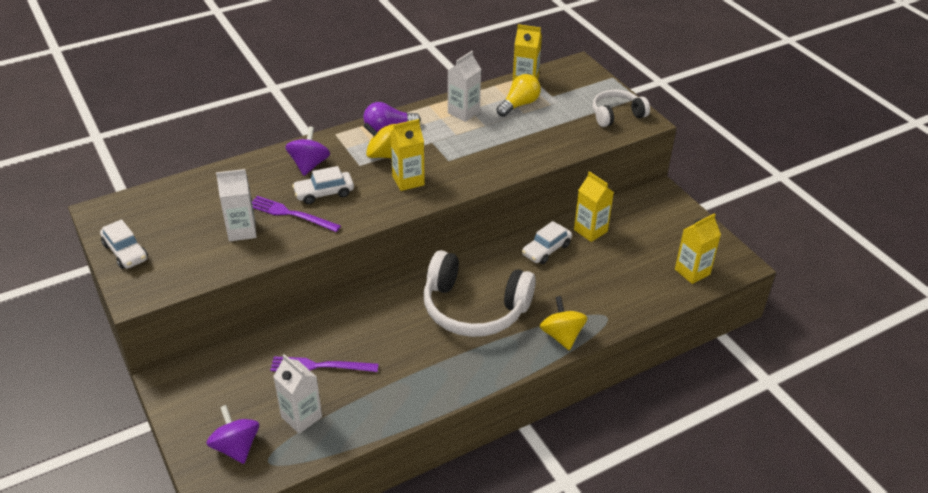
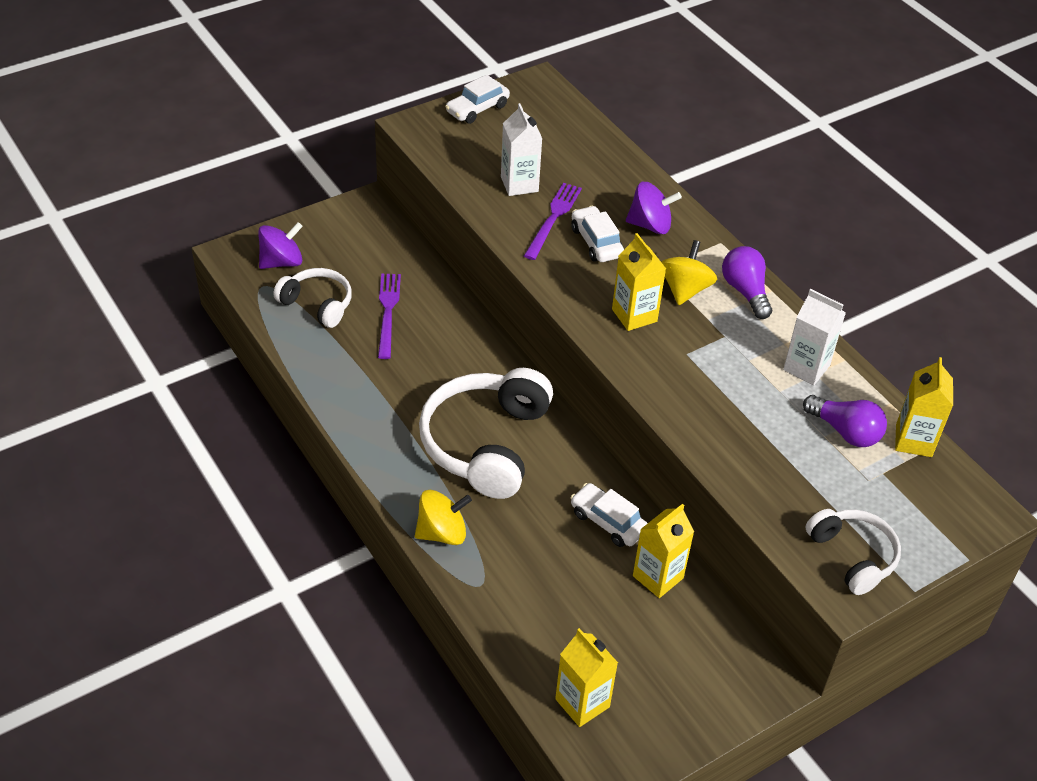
camera: 85 degrees right, 5 degrees up
white carton [273,354,322,434] -> white headphones [273,268,352,328]
yellow light bulb [496,74,541,117] -> purple light bulb [803,395,887,447]

